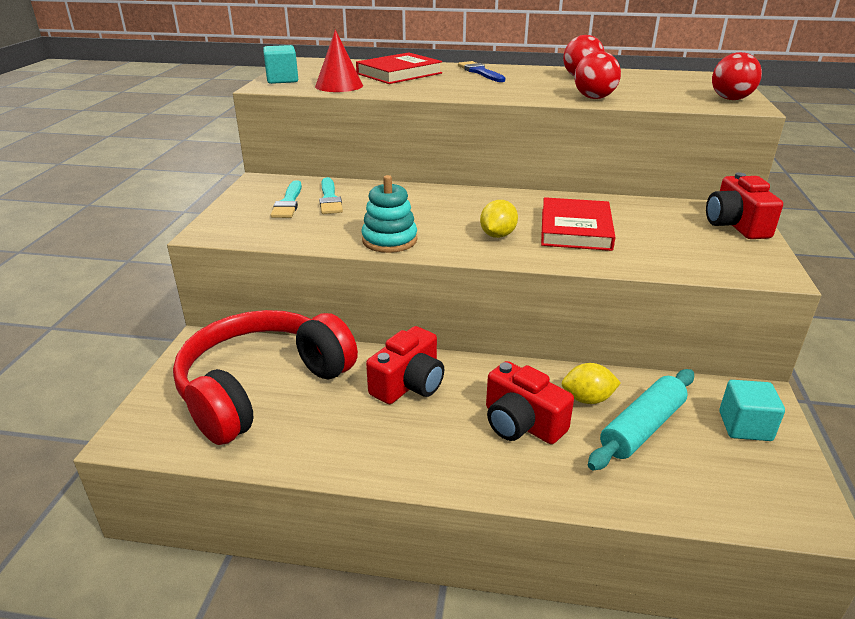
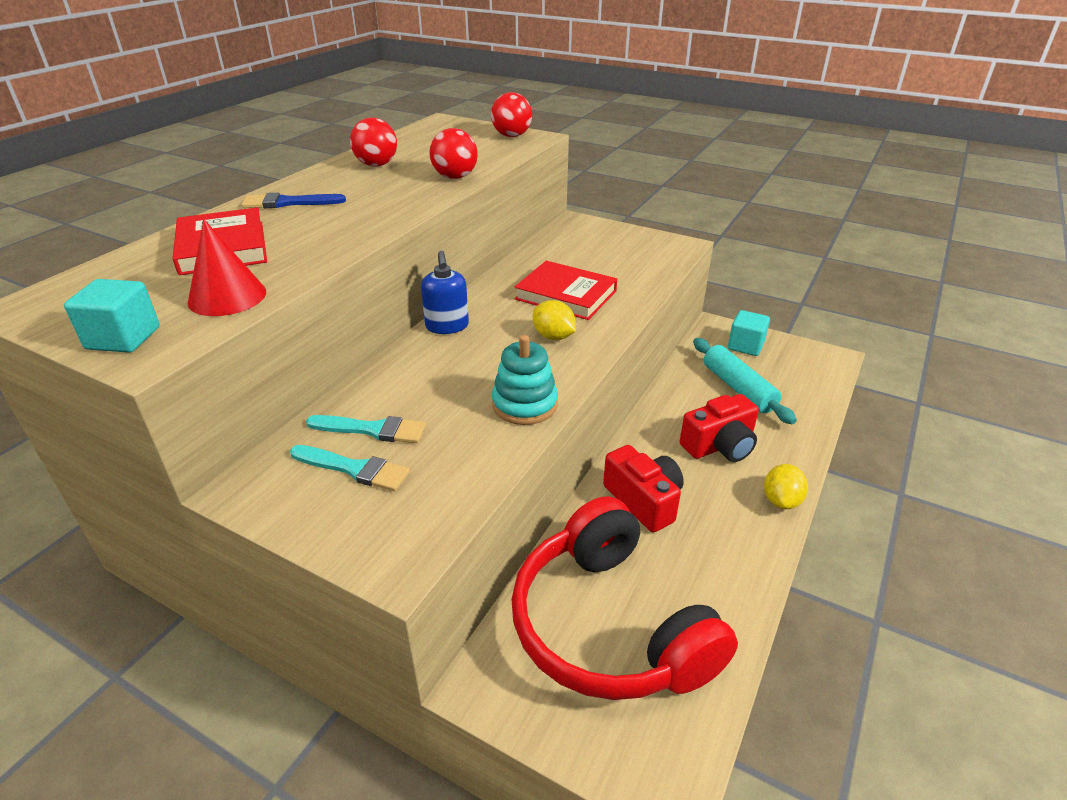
camera: 70 degrees left, 5 degrees up
yellow lemon [562,363,621,404] -> yellow lemon moved to [764,464,808,509]
red camera [706,172,783,239] -> none
none -> blue soap dispenser [421,251,469,334]

